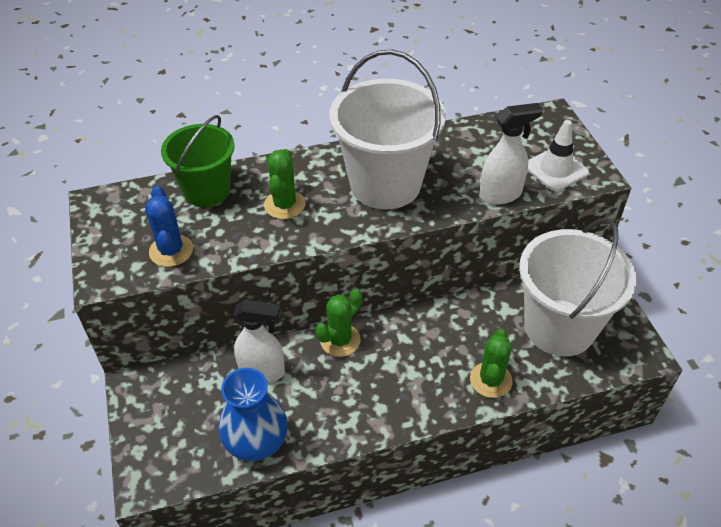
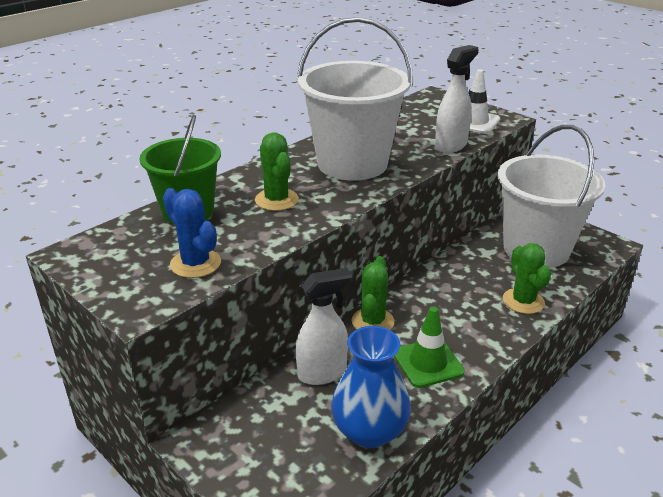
camera: 30 degrees left, 15 degrees down
none -> green traffic cone [394,307,465,388]

